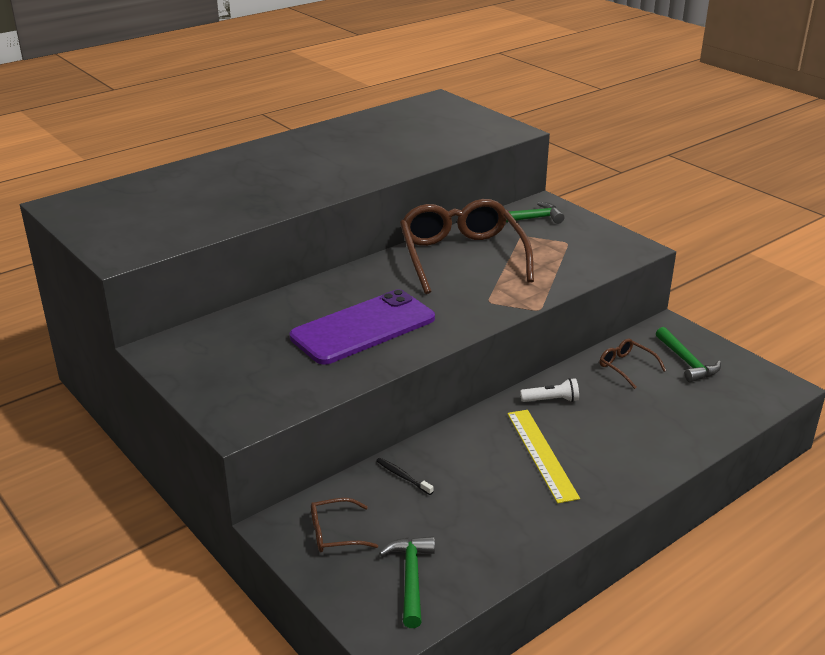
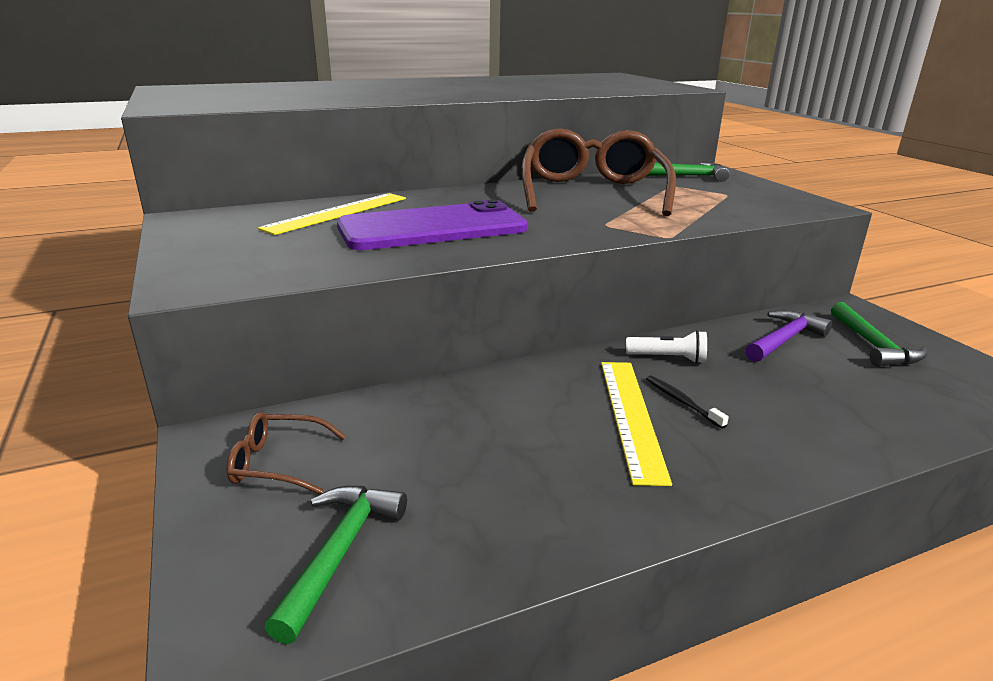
camera: 15 degrees right, 5 degrees down
black toothbrush [376,458,434,495] -> black toothbrush moved to [646,375,729,429]
brown glasses [600,339,666,389] -> purple hammer [745,310,832,362]
none -> yellow ruler [258,193,406,235]

